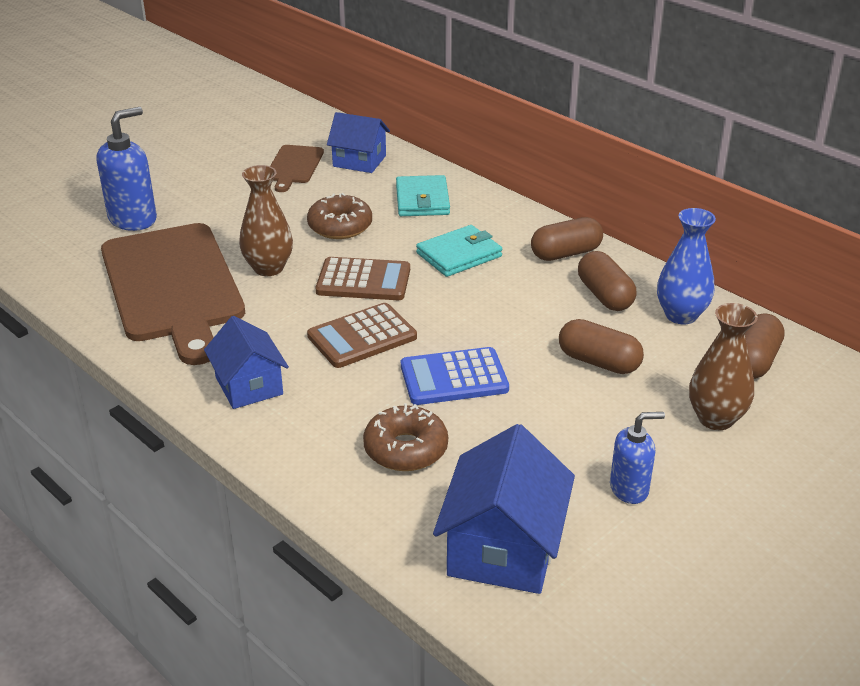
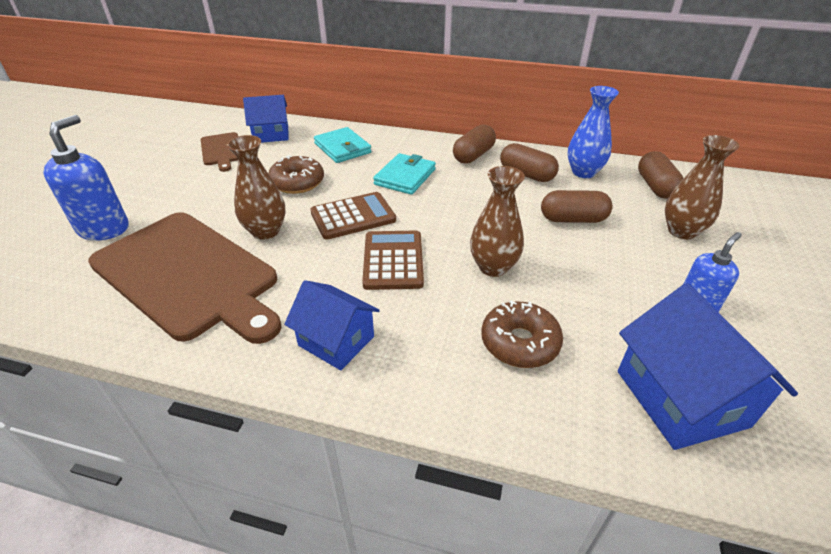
camera: 30 degrees left, 5 degrees up
brown calculator [307,303,417,368] -> brown calculator turned 150 degrees clockwise [362,230,424,290]
blue calculator [401,347,509,405] -> brown vase [470,166,525,277]

